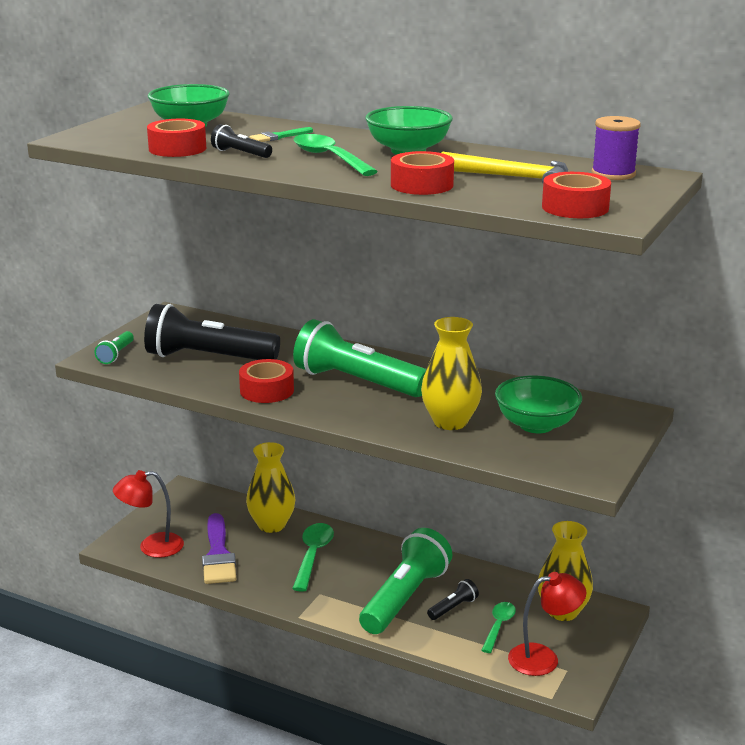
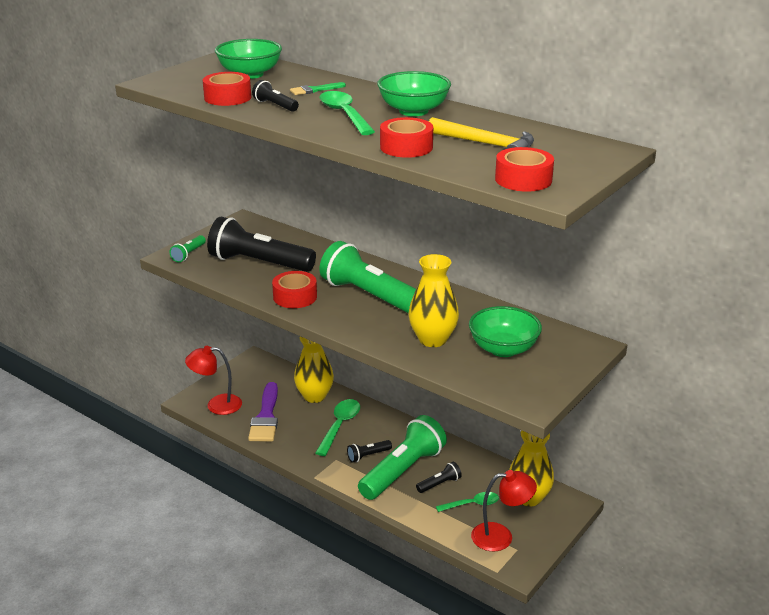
camera: 10 degrees right, 5 degrees up
green spoon [481,602,516,653] -> green spoon turned 45 degrees clockwise [436,492,499,512]
purple spool [591,116,641,180] -> none
none -> black flashlight [347,440,392,463]

